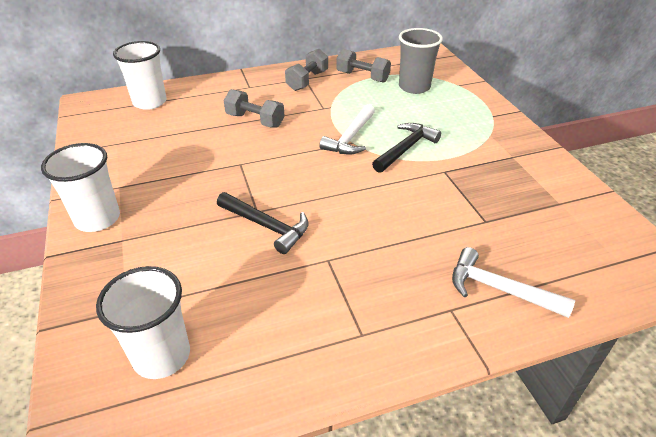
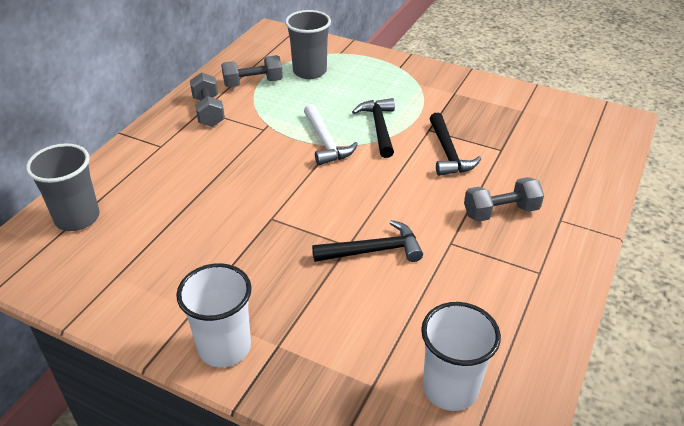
camera: 45 degrees left, 0 degrees up
white cup [113,41,167,110] -> grey cup [26,143,100,231]
grey dumbbell [224,89,284,128] -> grey dumbbell moved to [464,177,544,222]
white hammer [452,247,575,318] -> none
none -> black hammer [429,113,481,176]

